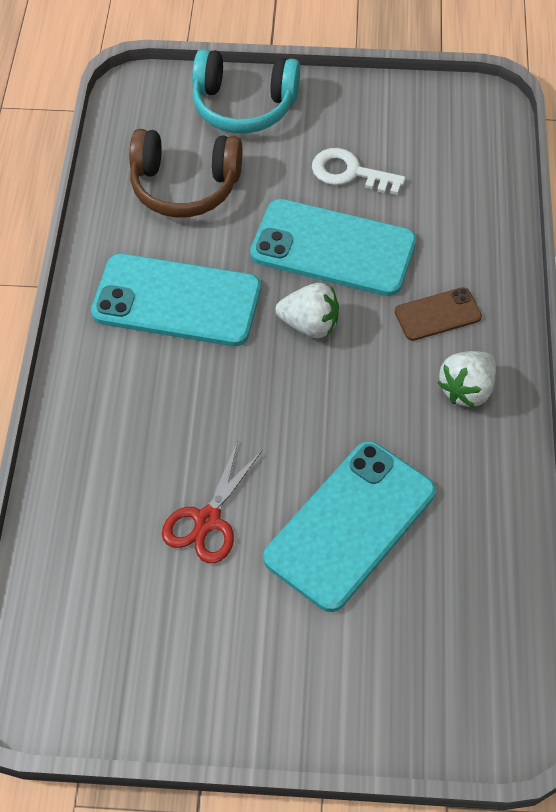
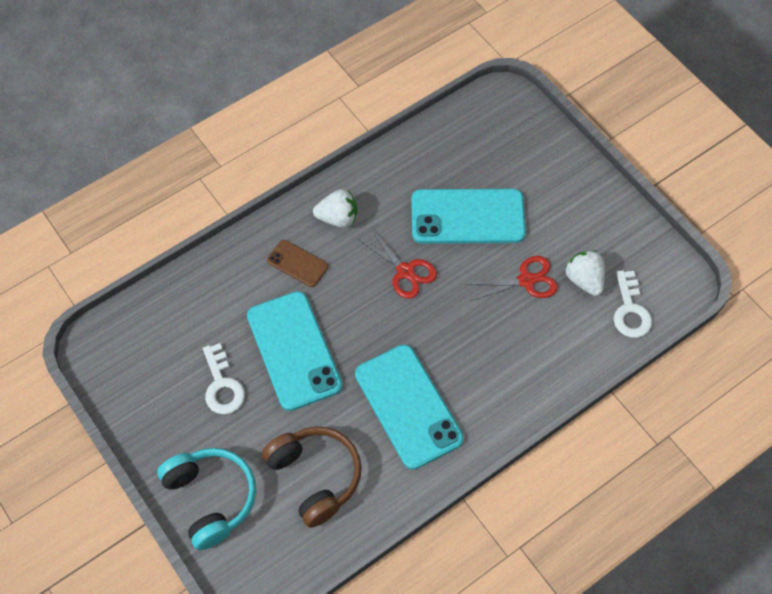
camera: 130 degrees left, 5 degrees up
white strawberry [275,283,339,338] -> white strawberry moved to [565,250,605,296]
none -> red scissors [357,227,437,299]
none -> white key [614,270,652,338]

